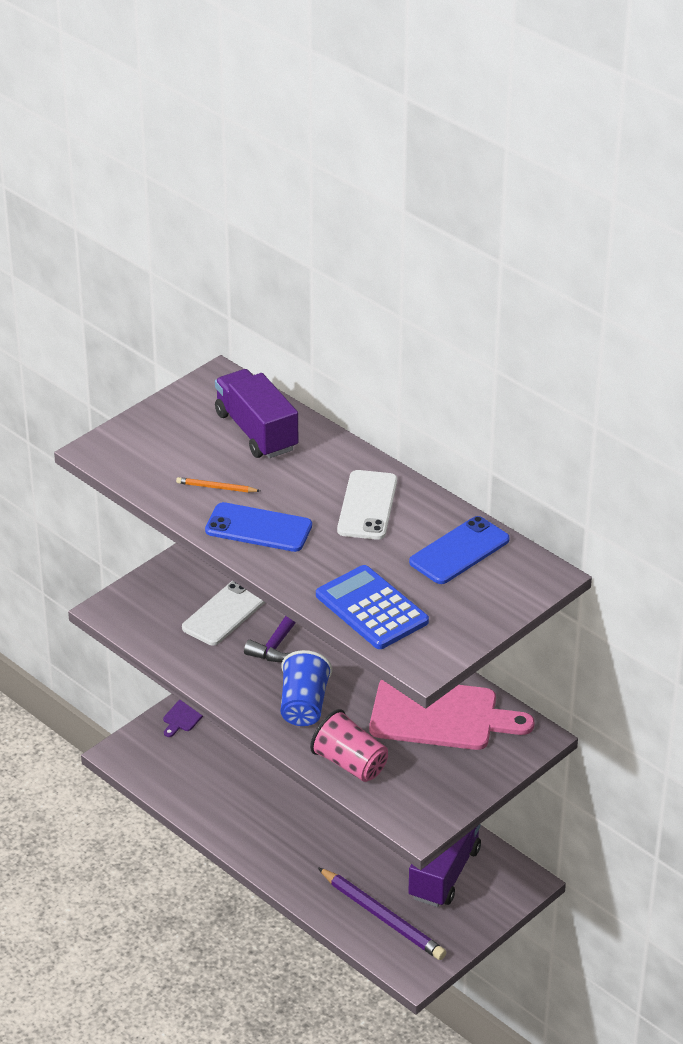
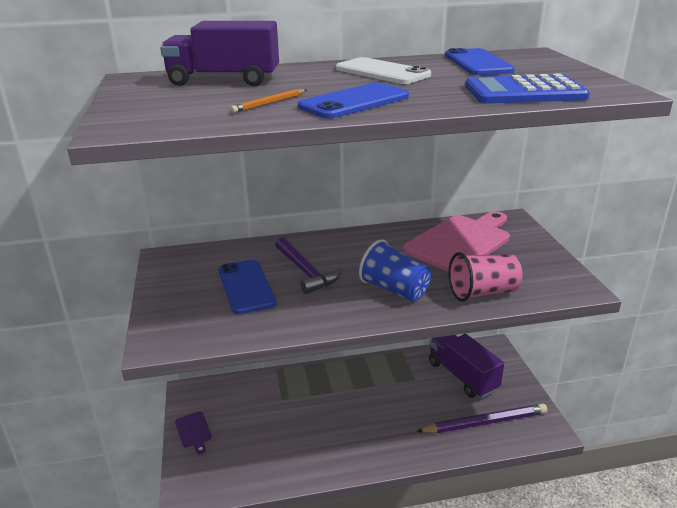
camera: 55 degrees left, 10 degrees down
white phone [182,581,265,646] -> blue phone [218,260,277,314]

